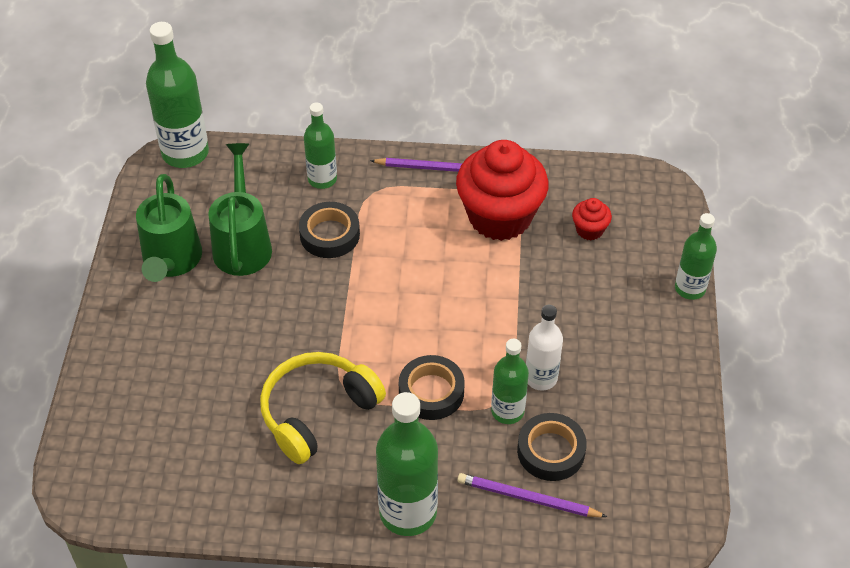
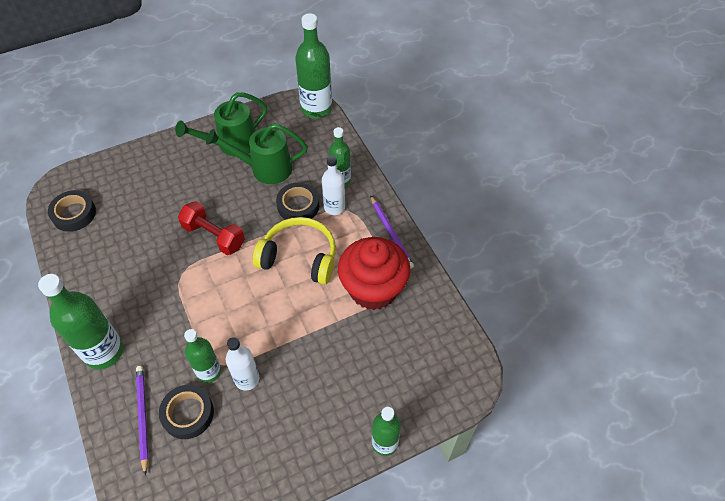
camera: 60 degrees right, 5 degrees up
green watering can [208,143,272,276] -> green watering can turned 150 degrees counterclockwise [206,123,308,184]
yellow headphones [260,352,386,464] -> yellow headphones moved to [253,217,336,285]
black tape [399,355,465,420] -> black tape moved to [48,190,96,232]
red cupcake [572,198,612,240] -> none
none -> red dumbbell [178,201,245,255]
none -> white bottle [322,156,345,215]

